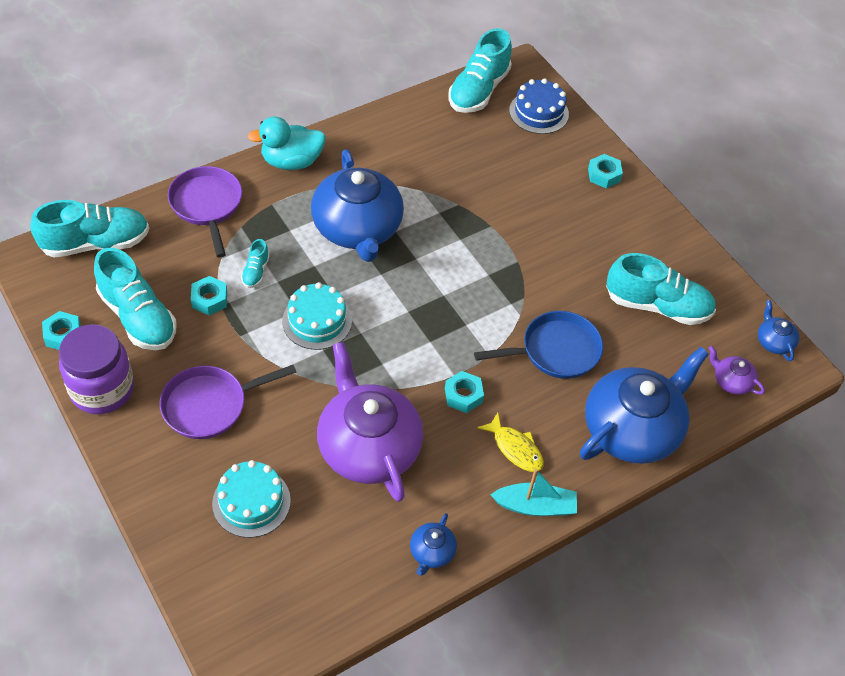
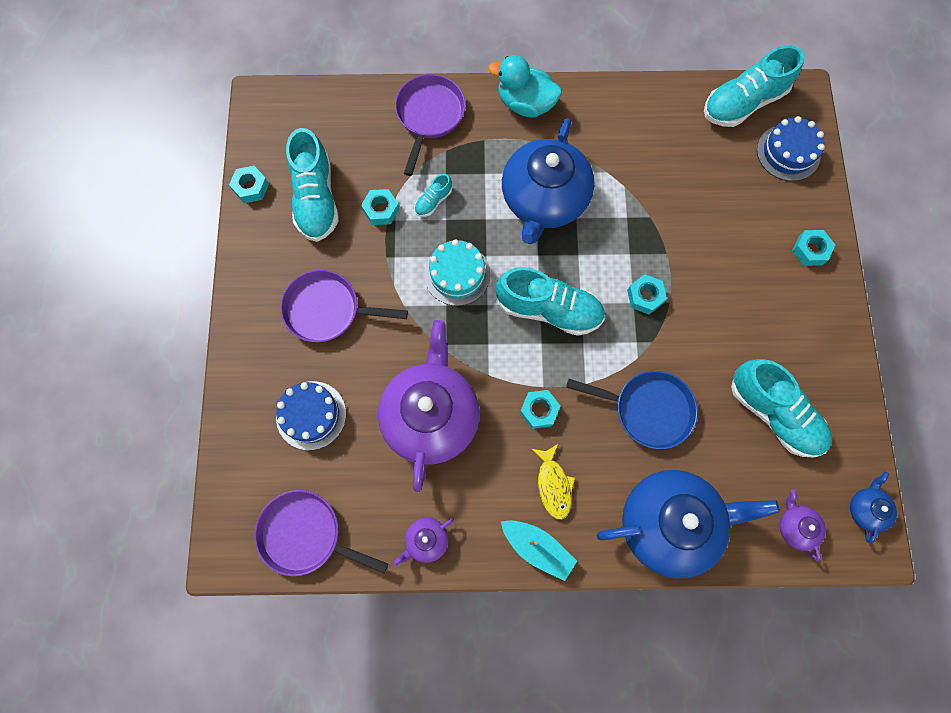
camera: 35 degrees right, 20 degrees up
turquoise shoe [30,200,149,258] -> turquoise shoe moved to [496,267,605,336]
purple jar [59,324,134,414] -> none
turquoise cake [212,460,291,538] -> blue cake [276,381,346,450]
blue teapot [410,513,457,575] -> purple teapot [393,517,454,566]
none -> purple pan [255,490,388,576]
none -> turquoise nut [627,274,667,314]

